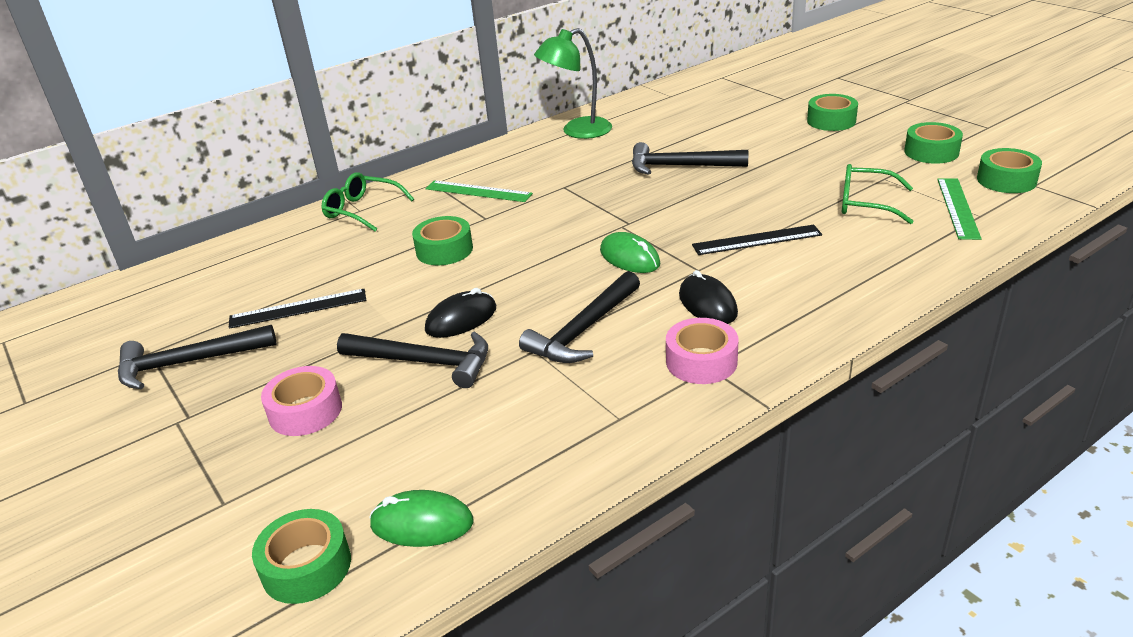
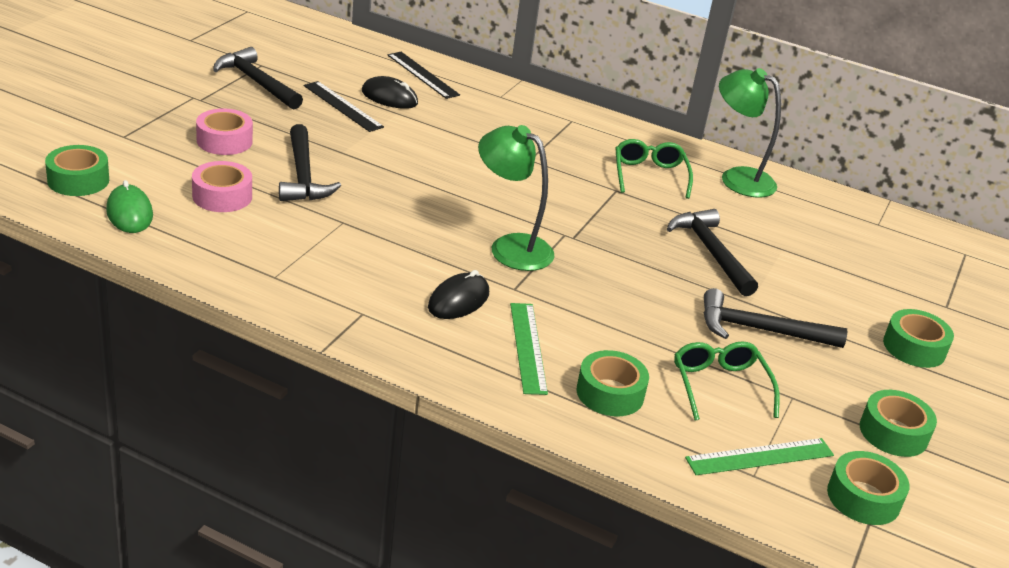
camera: 55 degrees right, 0 degrees up
green glasses [321,172,414,231] -> green glasses moved to [615,139,693,199]
green tape [412,216,473,265] -> green tape moved to [577,350,649,416]
green ruler [425,180,533,202] -> green ruler moved to [510,303,548,395]
black mouse [425,288,496,338] -> black mouse moved to [362,76,418,109]
black hammer [519,271,640,363] -> black hammer moved to [703,288,847,348]
green mouse [600,232,660,273] -> green lamp [478,125,554,271]
pink tape [666,318,738,384] -> pink tape moved to [192,161,252,212]
black ruler [692,224,822,255] -> black ruler moved to [387,52,460,99]

